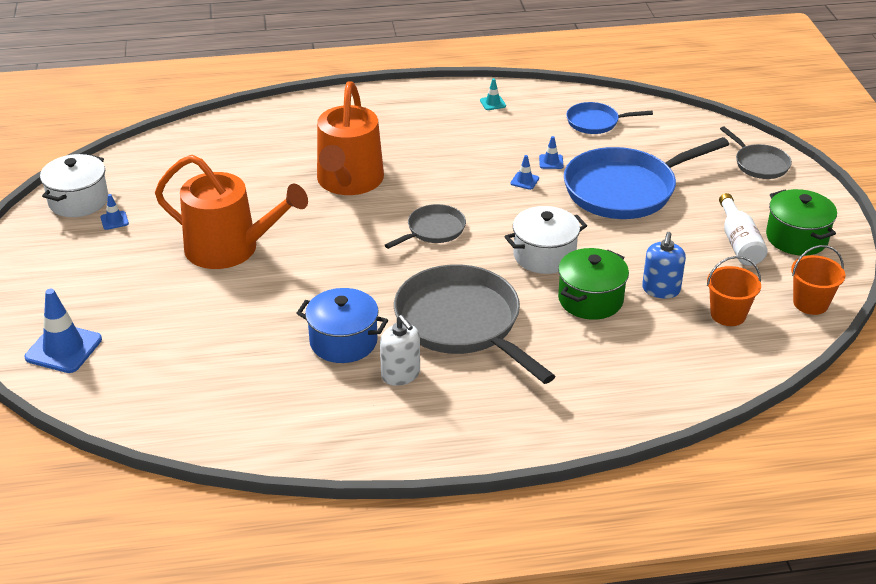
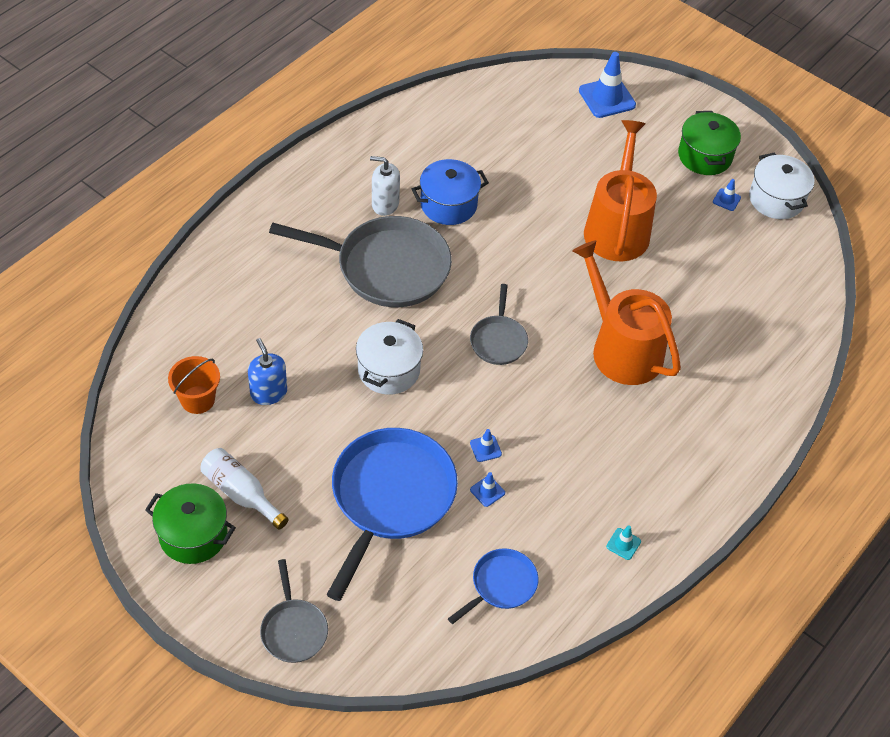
camera: 135 degrees right, 15 degrees up
orange watering can [155,155,308,269] -> orange watering can turned 120 degrees clockwise [584,120,657,261]
green pot [558,248,629,320] -> green pot moved to [678,111,741,175]
grey pan [720,126,792,179] -> grey pan turned 120 degrees counterclockwise [260,559,328,663]
orange bucket [791,245,846,315] -> none

